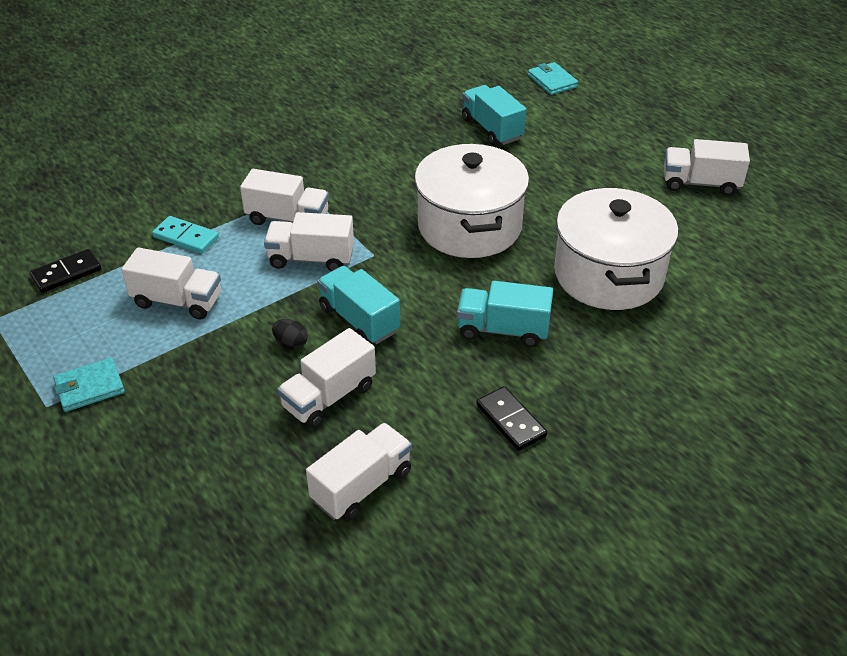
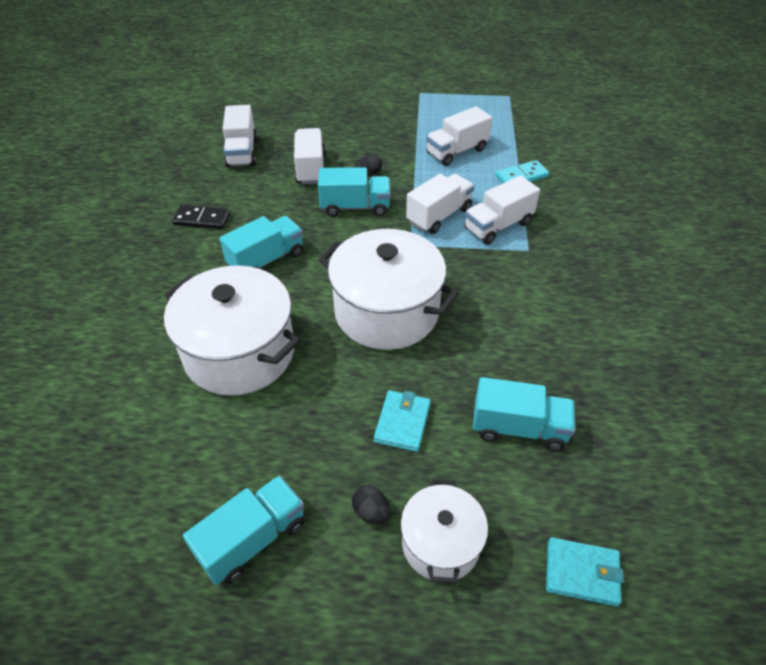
camera: 130 degrees right, 5 degrees up
black domino [30,249,102,293] -> none
turquoise wallet [53,358,125,412] -> turquoise wallet moved to [374,390,431,452]
white truck [664,139,750,195] -> turquoise truck [183,476,304,585]
none -> black egg [352,485,389,524]
none -> white pot [400,479,488,584]

